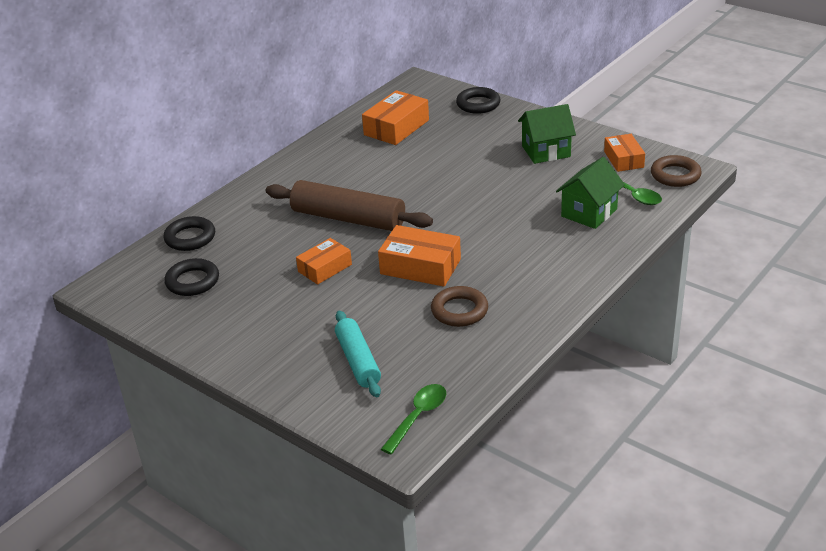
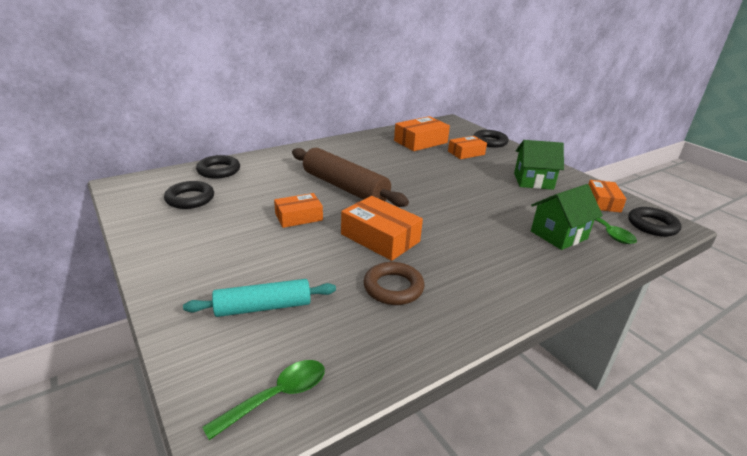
camera: 15 degrees right, 5 degrees down
turquoise rolling pin [335,311,381,397] -> turquoise rolling pin turned 75 degrees clockwise [183,279,336,317]
brown ring [651,155,702,187] -> black ring [628,207,682,237]
none -> orange box [448,136,487,159]

